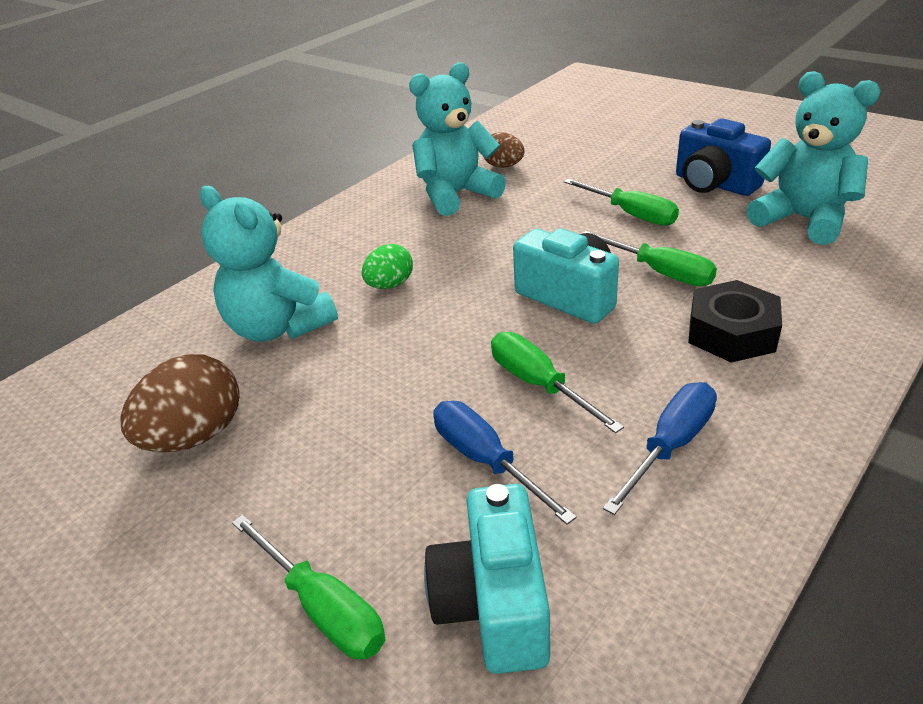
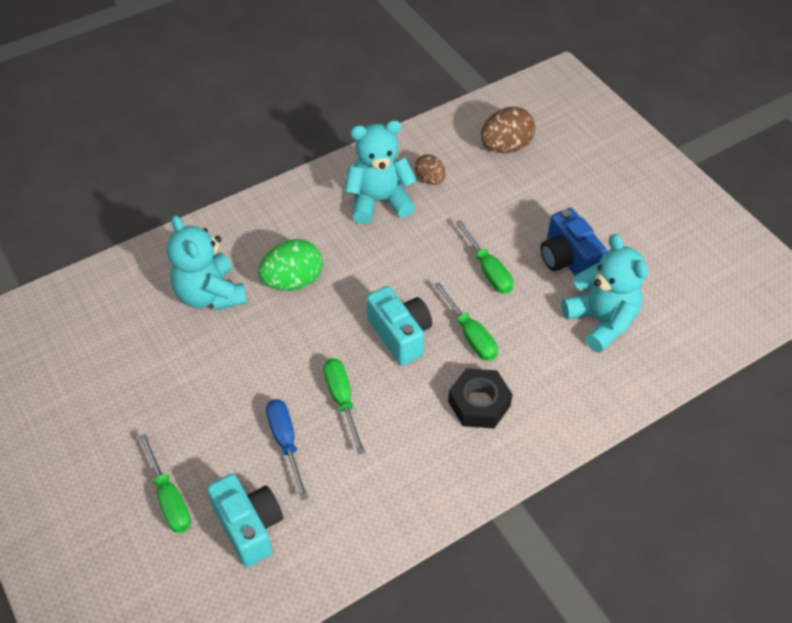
camera: 15 degrees right, 15 degrees up
brown egg [120,354,240,452] -> brown egg moved to [480,107,535,153]
green egg [361,244,413,289] -> green egg [258,239,323,291], size x1.65
turquoise camera [424,484,550,674] -> turquoise camera turned 135 degrees clockwise [207,474,283,567]
blue screwdriver [603,382,717,515] -> none

